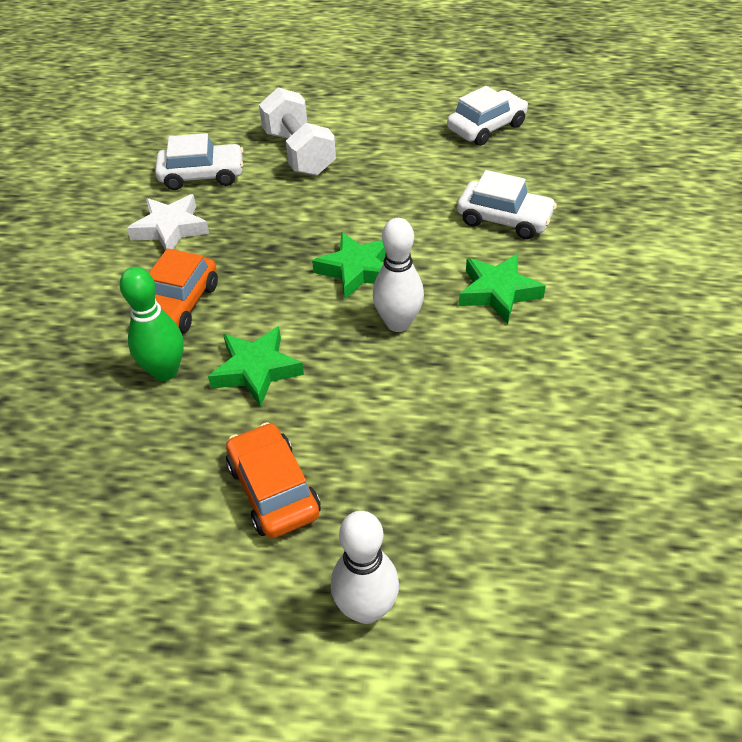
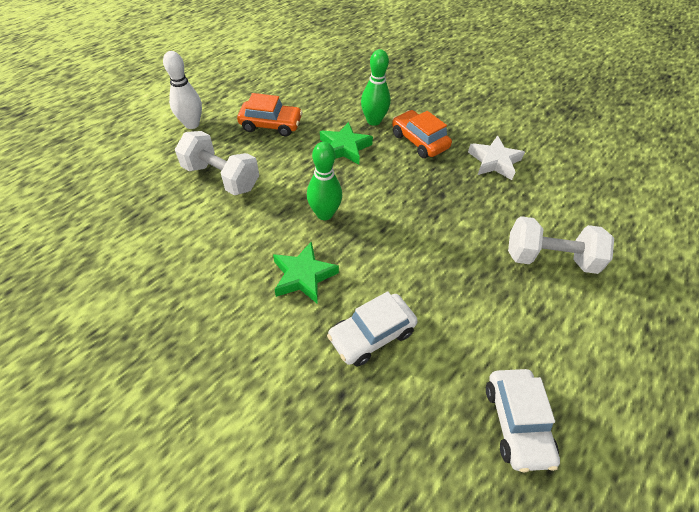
camera: 120 degrees right, 5 degrees up
white car [155,133,244,190] -> none
green star [312,232,386,299] -> none
white bowling pin [373,218,424,332] -> green bowling pin [307,142,342,220]
none -> white dumbbell [175,131,259,195]

